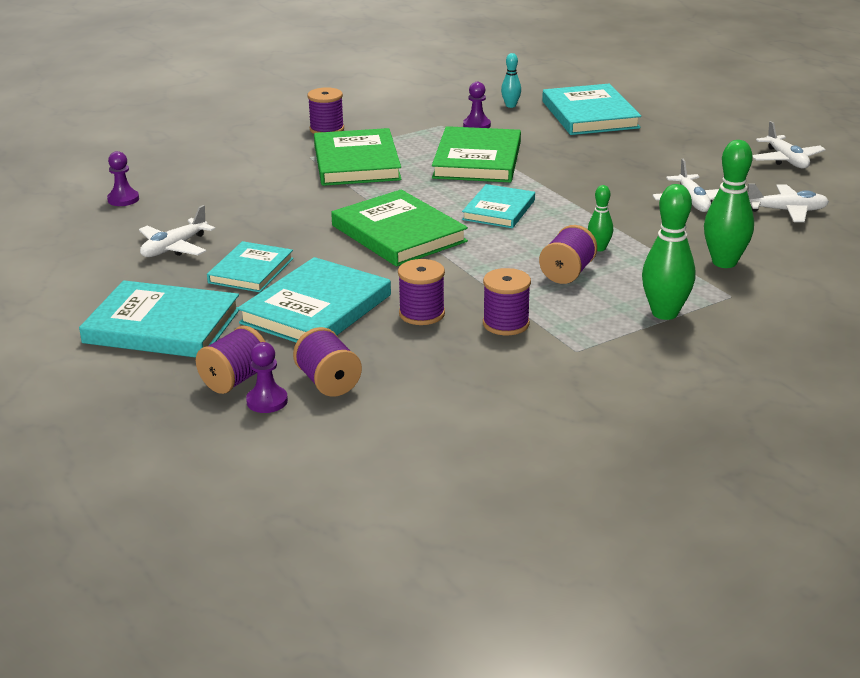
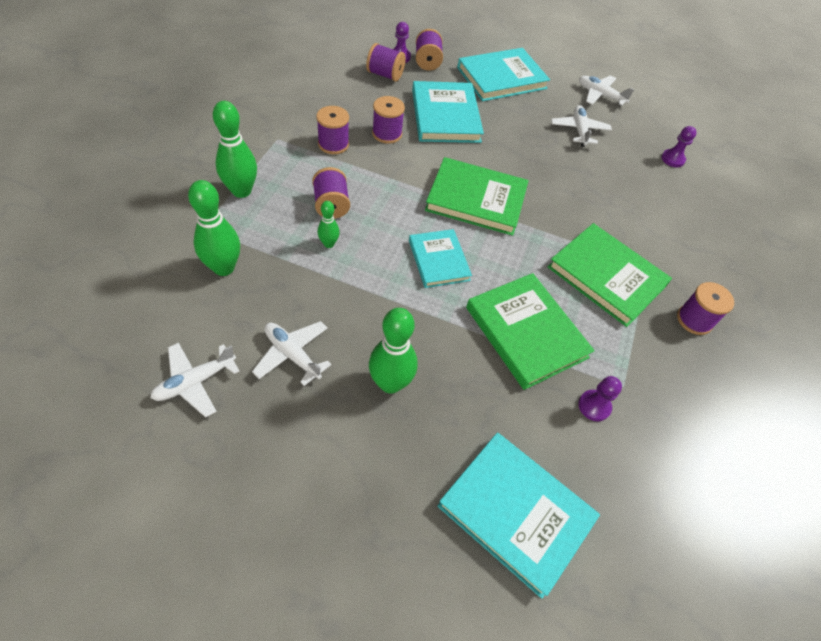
camera: 135 degrees right, 25 degrees up
turquoise book [207,241,294,292] -> none
turquoise bowling pin [501,53,521,108] -> none
white plane [753,121,826,169] -> white plane moved to [579,75,634,106]
none -> green bowling pin [369,308,418,394]

